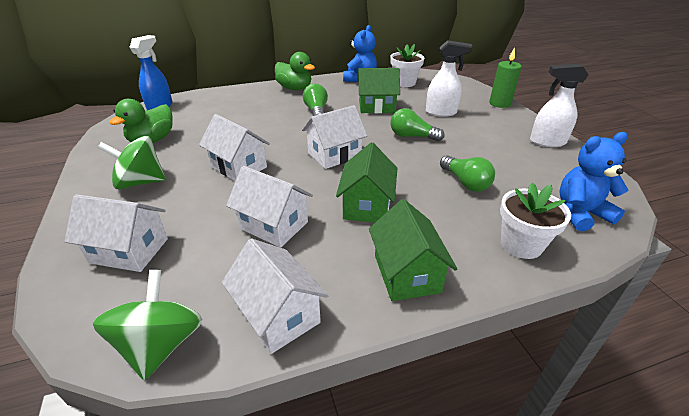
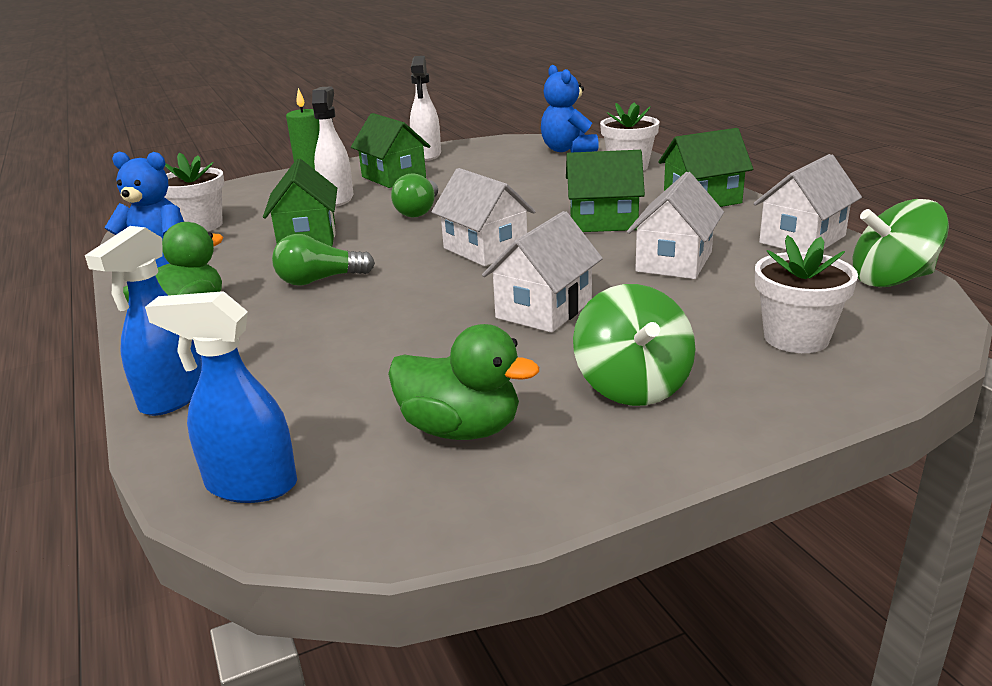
camera: 95 degrees left, 10 degrees down
white house [64,194,168,272] -> white flower pot [755,235,858,353]
green light bulb [440,155,495,192] -> none
none -> blue spray bottle [85,226,202,416]
none -> green house [351,113,430,188]

